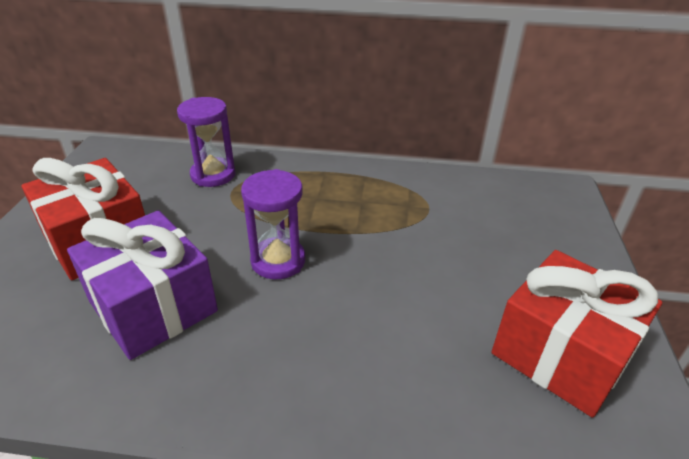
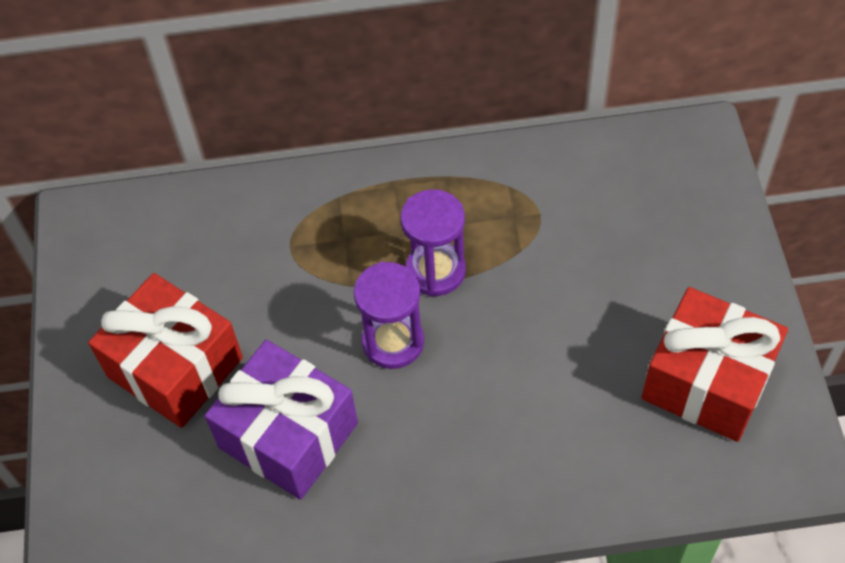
camera: 10 degrees left, 20 degrees up
purple hourglass [177,97,236,187] -> purple hourglass moved to [400,189,466,297]

